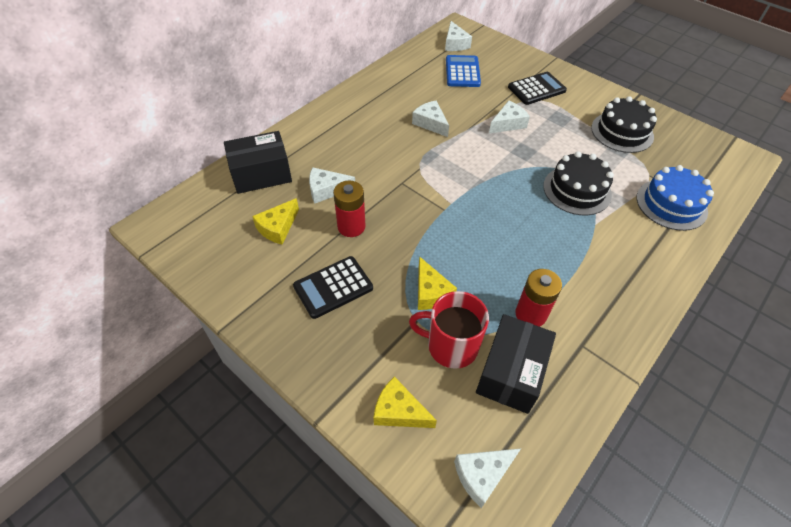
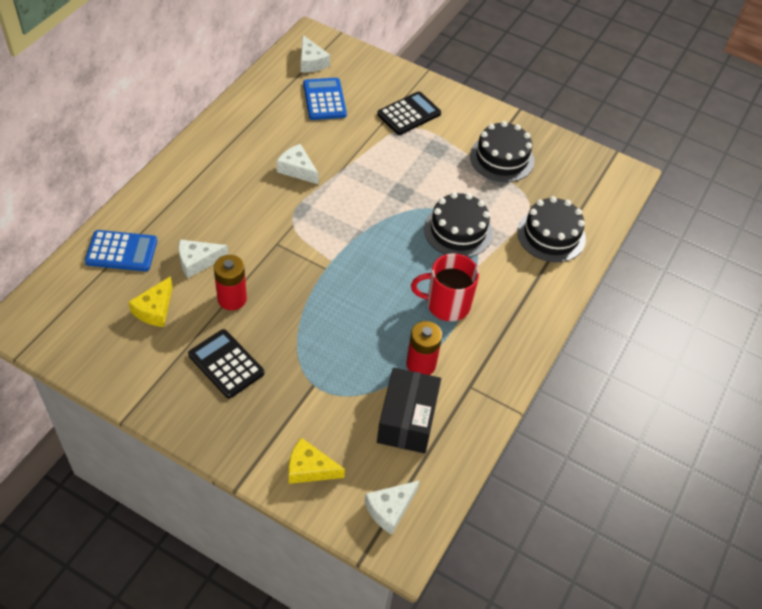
camera: 15 degrees left, 0 degrees up
black box [224,131,292,194] -> blue calculator [85,230,157,271]
black calculator [293,256,373,319] -> black calculator turned 90 degrees clockwise [188,329,264,398]
red mug [409,291,489,369] -> red mug moved to [411,254,479,321]
yellow cheese [418,256,457,310] -> none
white cheese [489,100,530,133] -> none
blue cake [637,165,714,231] -> black cake [517,196,586,262]

